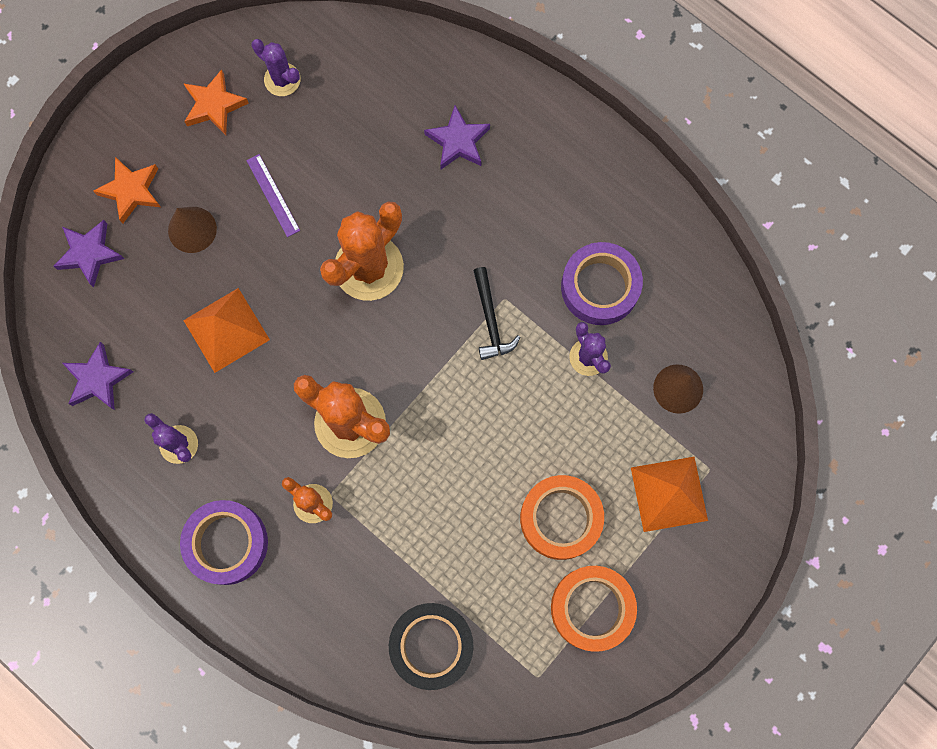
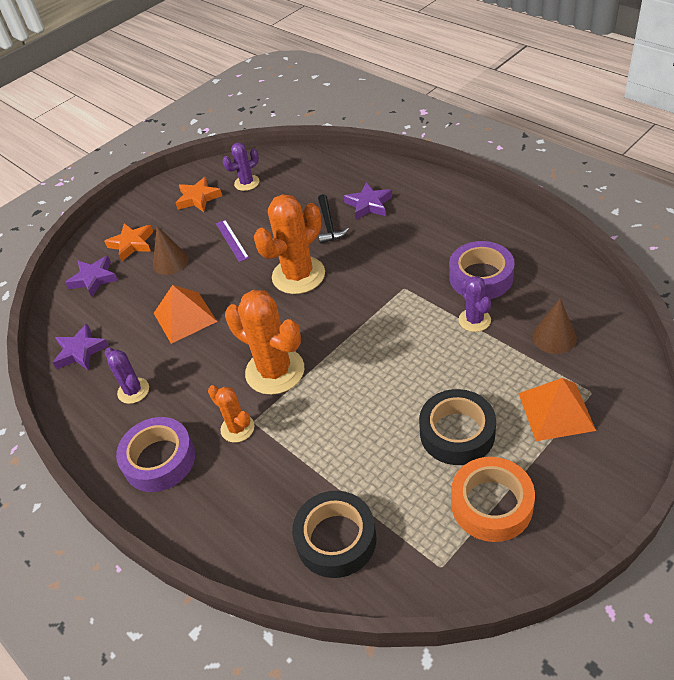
camera: 10 degrees right, 30 degrees down
purple cactus [252,39,301,96] -> purple cactus turned 75 degrees counterclockwise [223,142,259,191]
black hammer [473,267,520,360] -> black hammer moved to [318,194,349,244]
orange tape [520,475,604,560] -> black tape [419,389,496,465]

